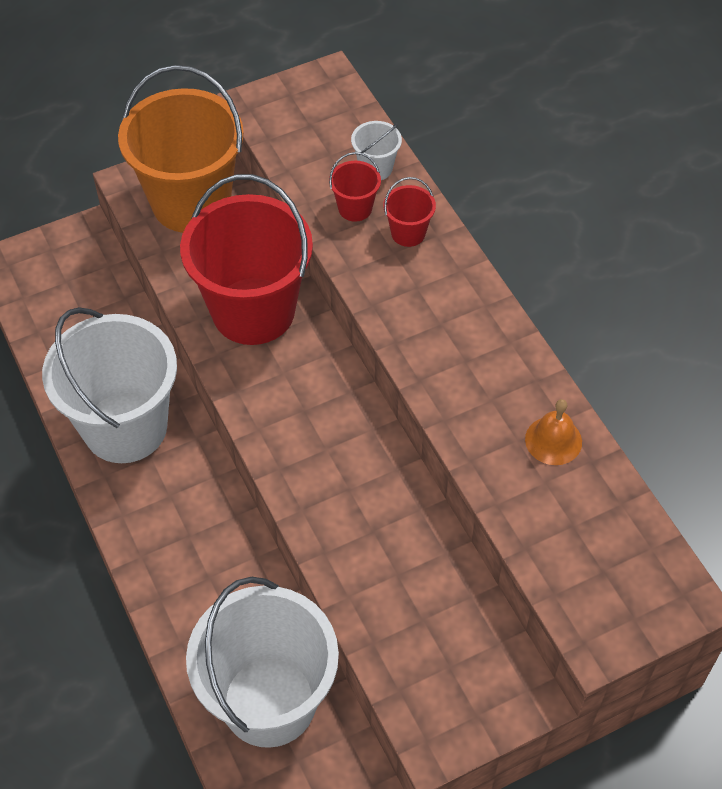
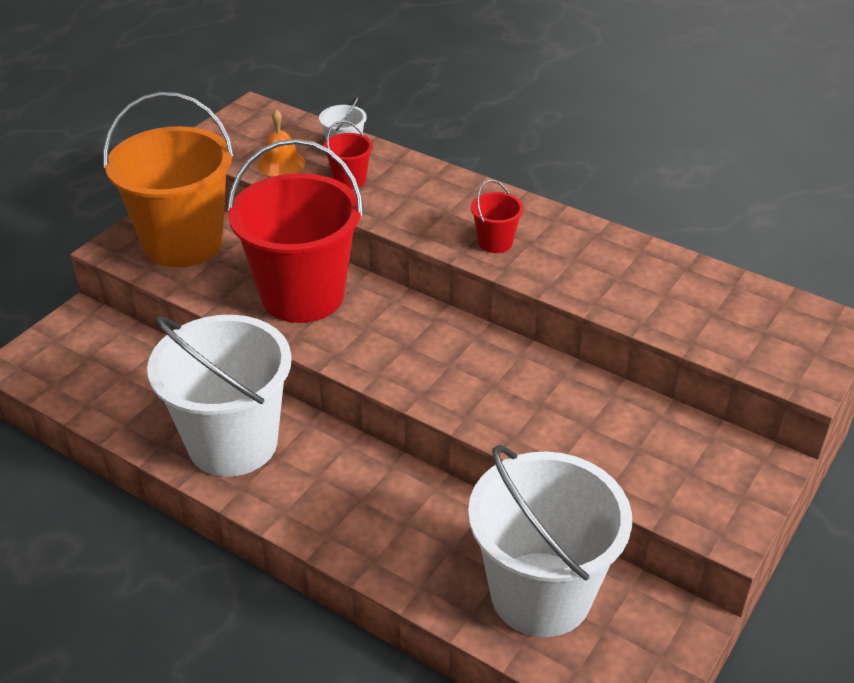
camera: 30 degrees left, 15 degrees down
red bucket [383,177,436,247] -> red bucket moved to [471,180,524,253]
orange bell [525,399,582,465] -> orange bell moved to [258,109,305,177]

